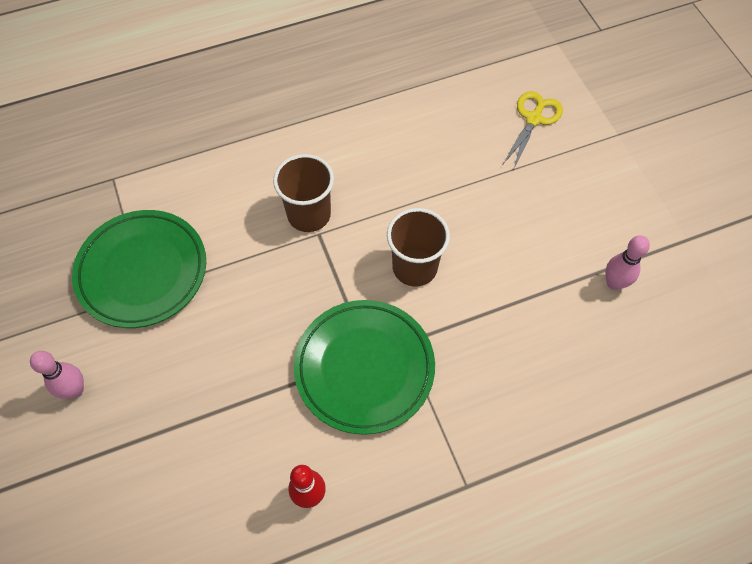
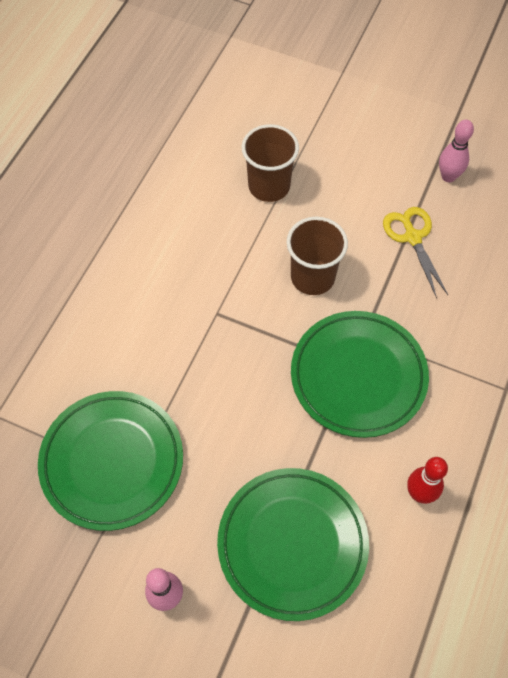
camera: 45 degrees left, 0 degrees up
brown cup [273,154,334,232] -> brown cup moved to [242,124,299,202]
yellow scissors [503,91,563,168] -> yellow scissors moved to [383,207,448,298]
none -> green plate [217,468,369,621]

